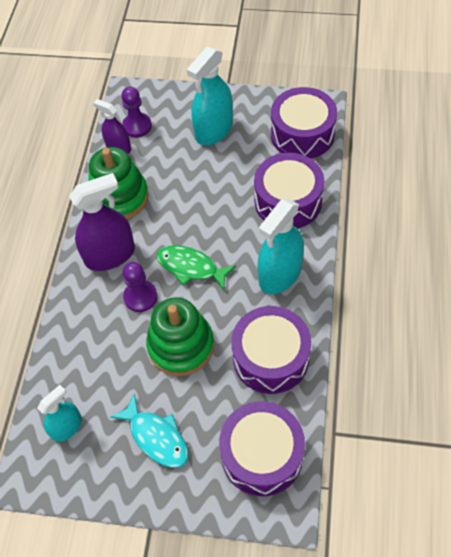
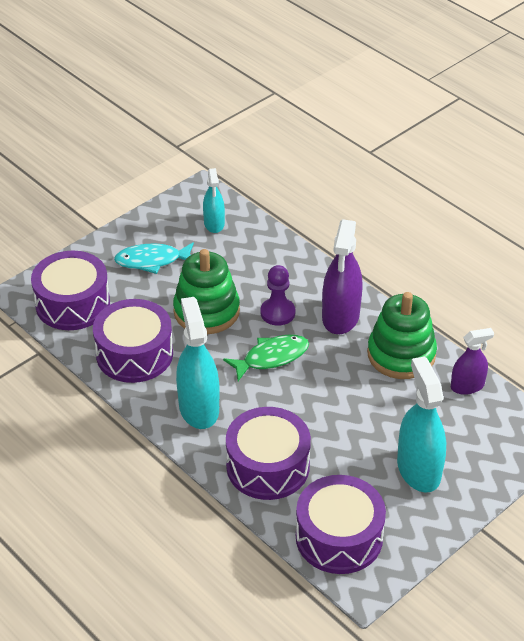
camera: 125 degrees right, 15 degrees down
purple pawn [121,87,152,138] -> none

